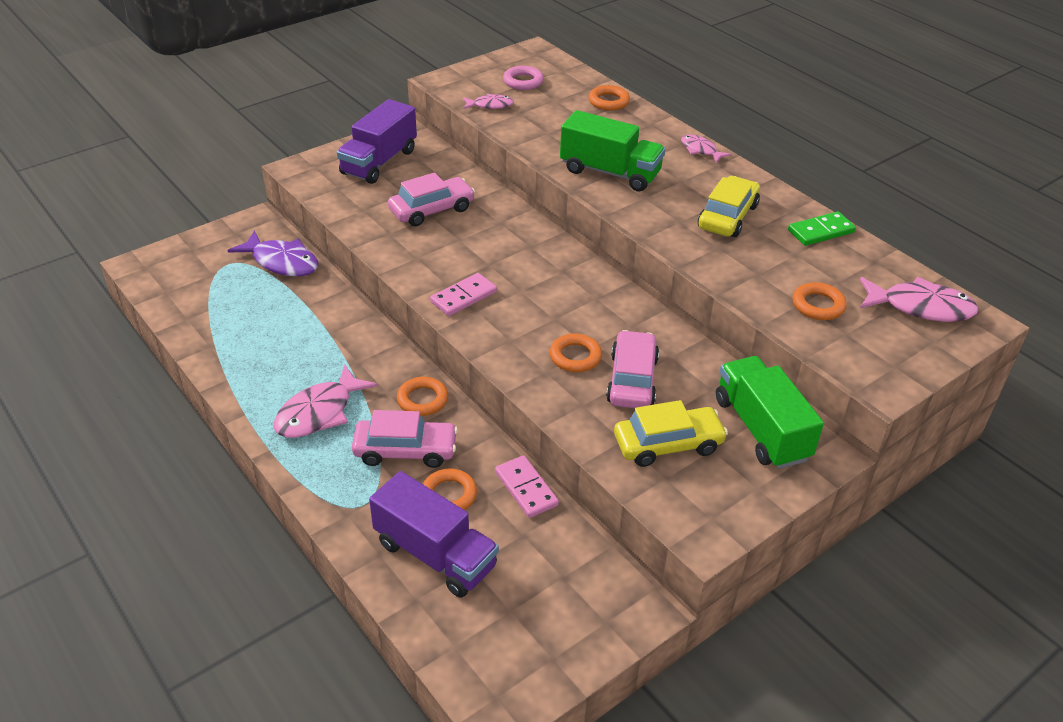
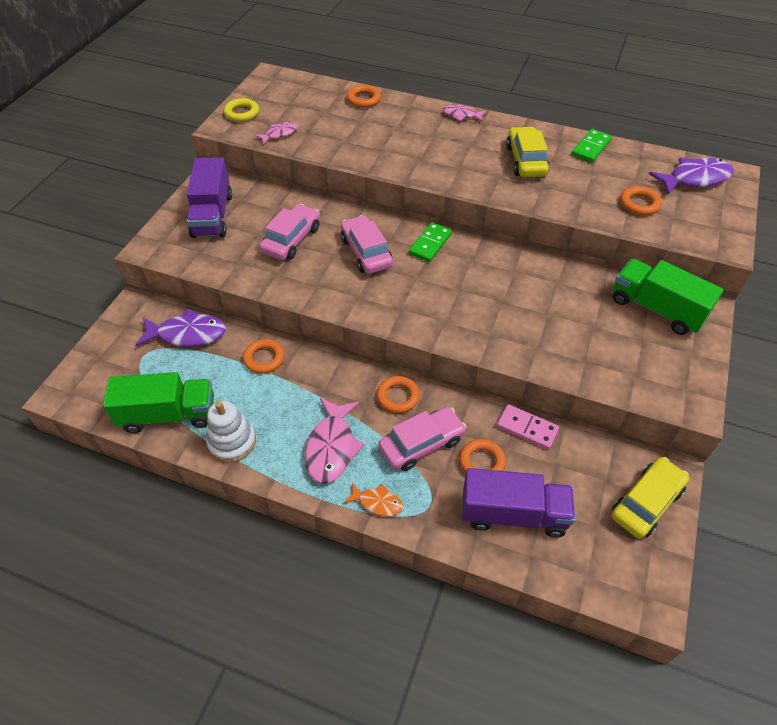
camera: 30 degrees left, 10 degrees up
pink domino [430,273,497,316] -> none
pink ring [503,66,544,90] -> none
orange ring [550,333,602,372] -> orange ring moved to [243,339,284,374]
green truck [560,110,665,192] -> green truck moved to [103,372,214,433]
pink car [606,330,659,408] -> pink car moved to [341,215,393,274]
yellow car [614,400,728,467] -> yellow car moved to [612,457,689,539]
pink fish [860,277,979,322] -> purple fish [649,158,734,195]
none -> white stacking toy [206,401,256,463]
none -> yellow ring [224,98,259,122]
none -> orange fish [344,482,403,516]
none -> green domino [409,222,452,262]

